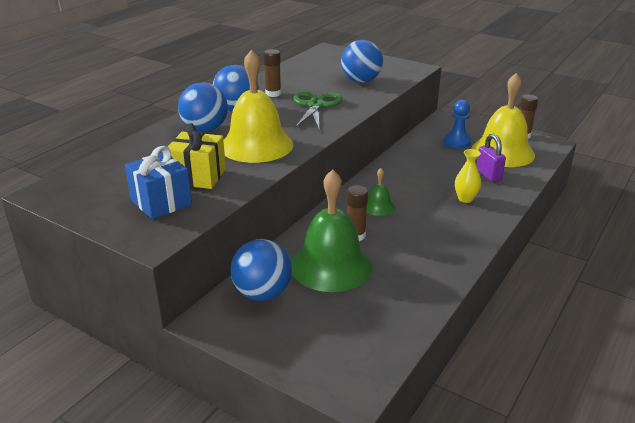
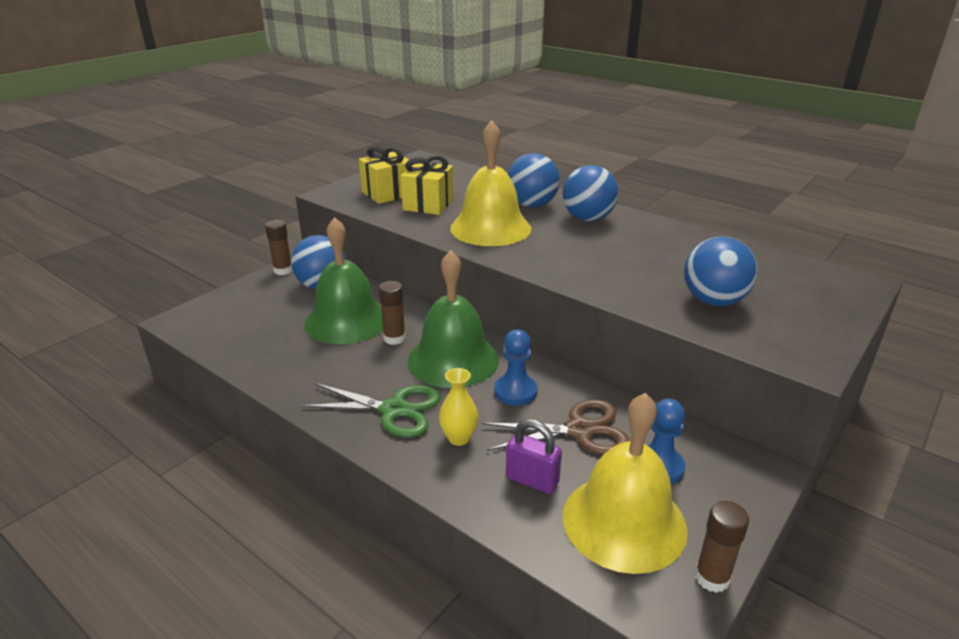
camera: 95 degrees right, 0 degrees up
blue gift [125,146,192,219] -> yellow gift [359,145,409,204]
brown glue stick [263,49,281,97] -> brown glue stick moved to [265,220,293,275]
green scissors [294,91,342,129] -> green scissors moved to [300,383,441,437]
green bell [366,168,395,216] -> green bell [408,250,499,388], size x2.16
purple padlock [476,134,506,182] -> purple padlock turned 45 degrees clockwise [506,419,562,494]
none -> brown scissors [482,399,630,455]
none -> blue pawn [494,329,537,405]

